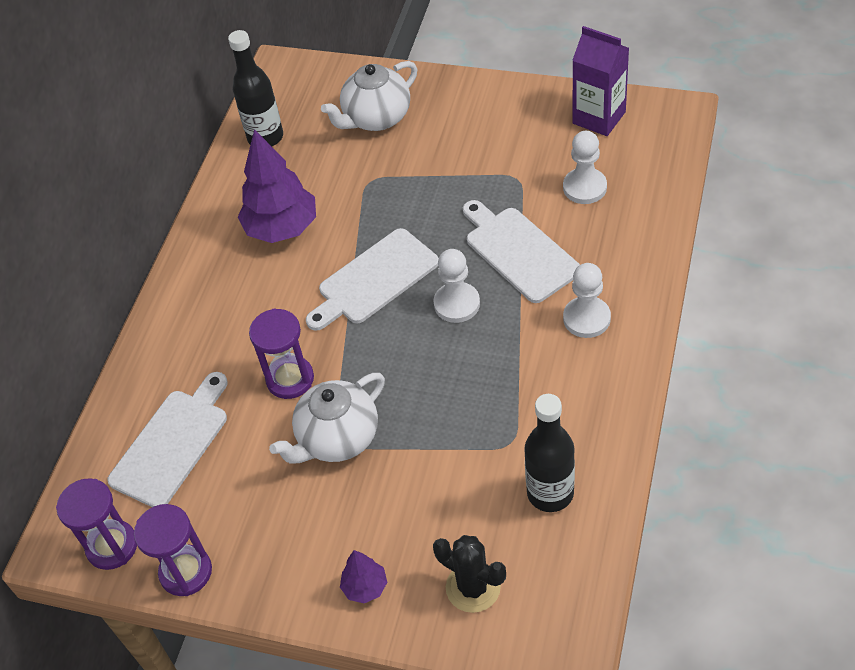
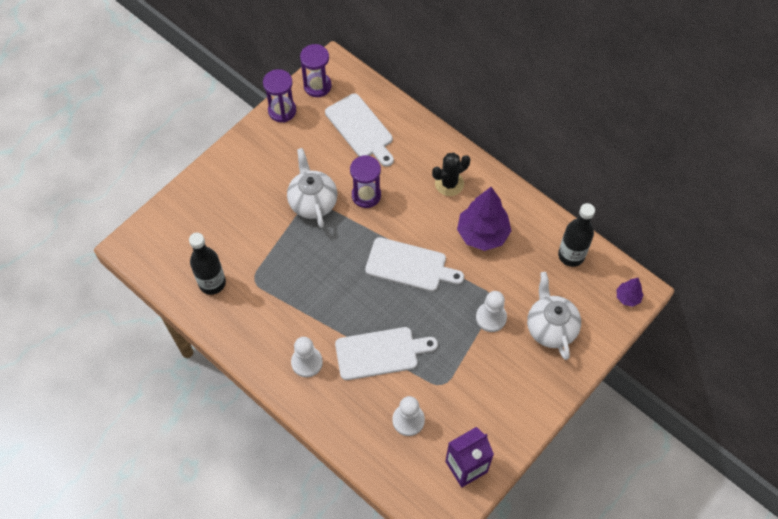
camera: 110 degrees right, 10 degrees up
white cutting board [306,228,439,331] -> white cutting board turned 120 degrees clockwise [365,237,464,292]
purple tree [340,550,387,604] -> purple tree moved to [616,278,643,307]
white pawn [433,249,480,323] -> white pawn moved to [476,291,507,332]
black cactus [433,535,506,613] -> black cactus moved to [432,153,470,196]

